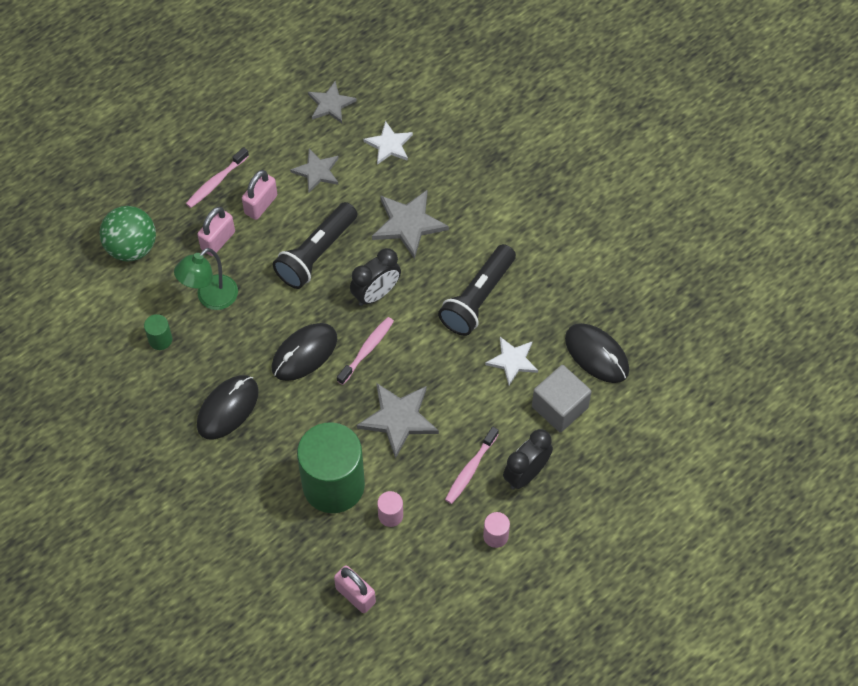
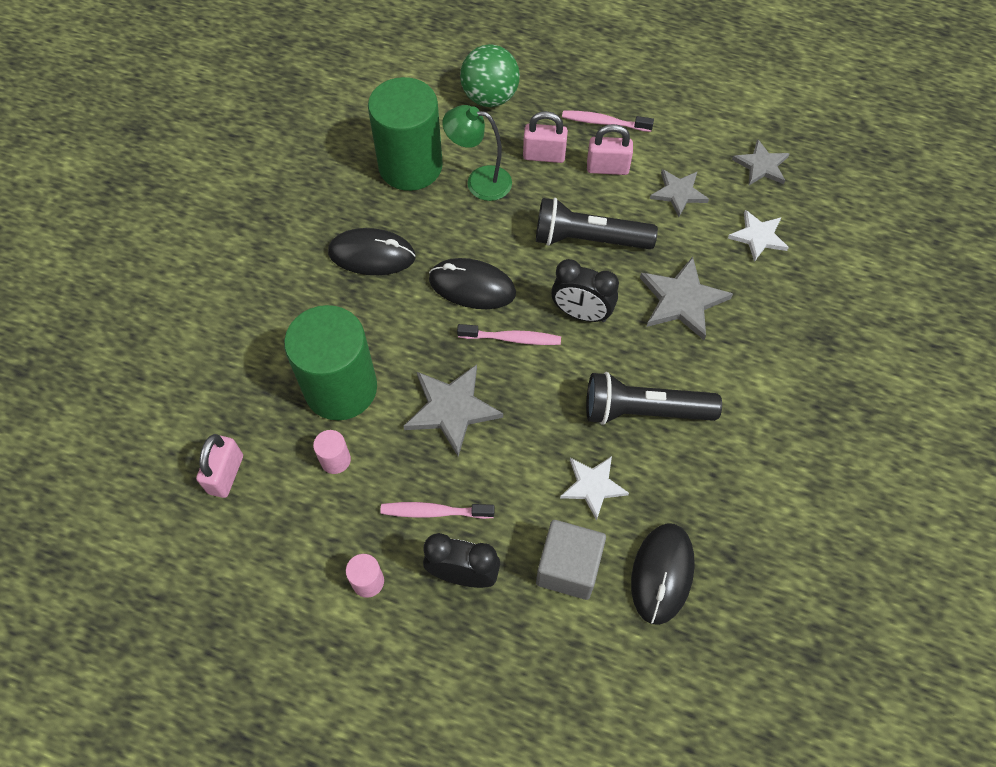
camera: 60 degrees right, 0 degrees up
green cylinder [144,314,172,350] -> green cylinder [368,77,443,191], size x2.50

